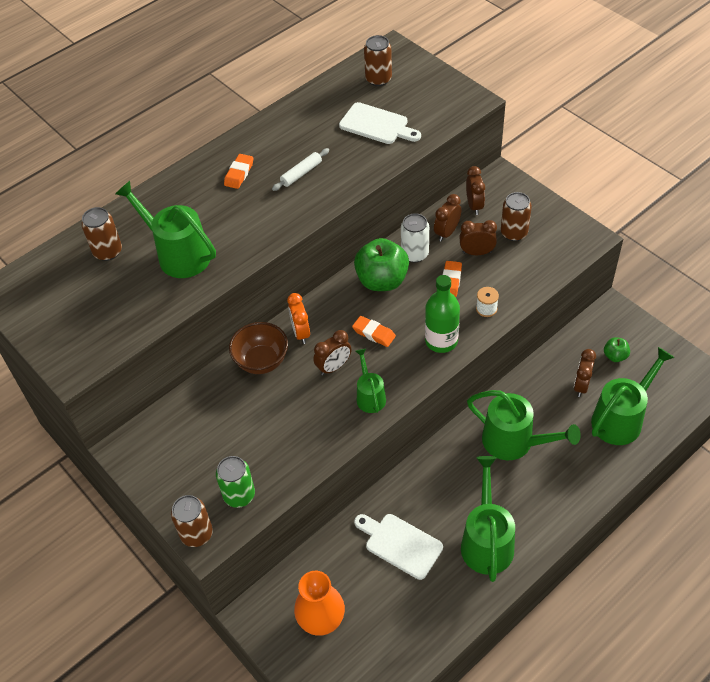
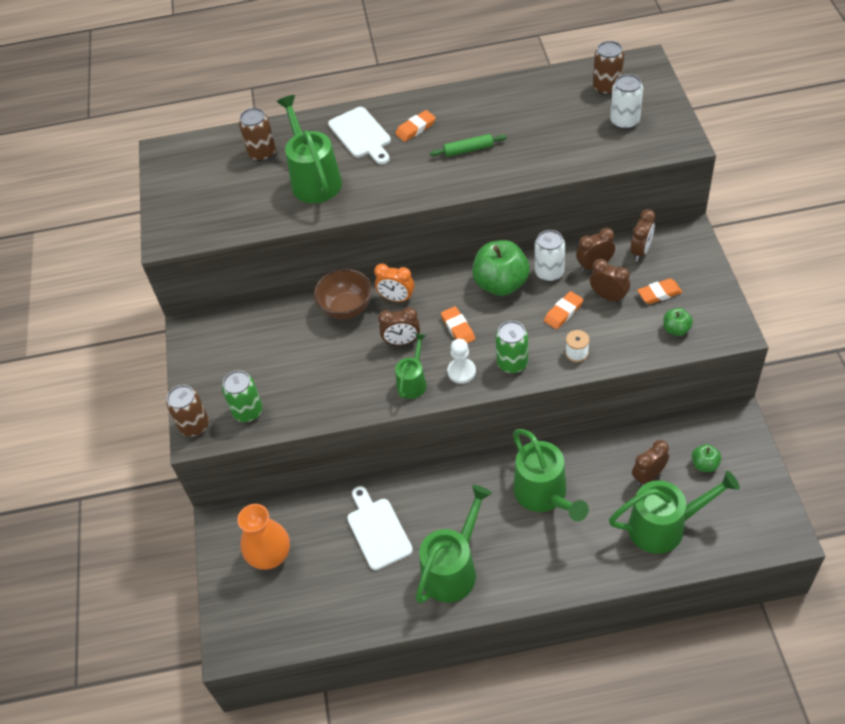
camera: 35 degrees right, 0 degrees up
white rolling pin [272,148,329,191] -> green rolling pin [430,134,507,157]
orange clock [287,293,310,344] -> orange clock turned 90 degrees counterclockwise [374,264,415,302]
white cutting board [339,102,421,144] -> white cutting board moved to [328,107,391,165]
green bottle [425,275,460,353] -> green can [495,321,528,373]
brown can [501,192,532,241] -> orange eraser [637,278,683,304]
none -> white pawn [447,339,476,384]
none -> white can [610,74,643,129]
none -> green apple [663,308,693,336]

